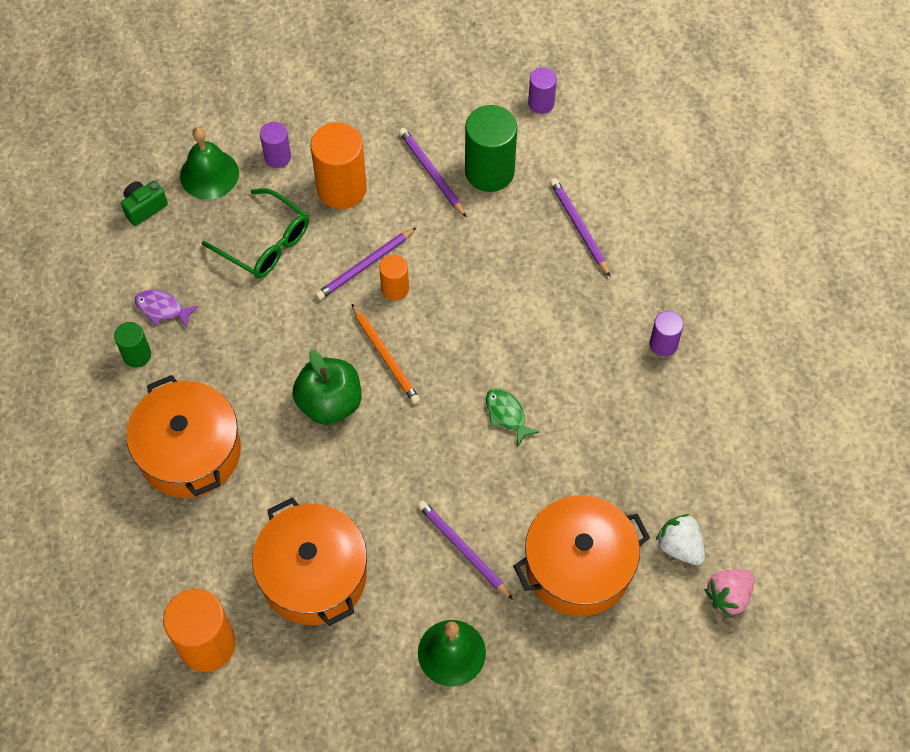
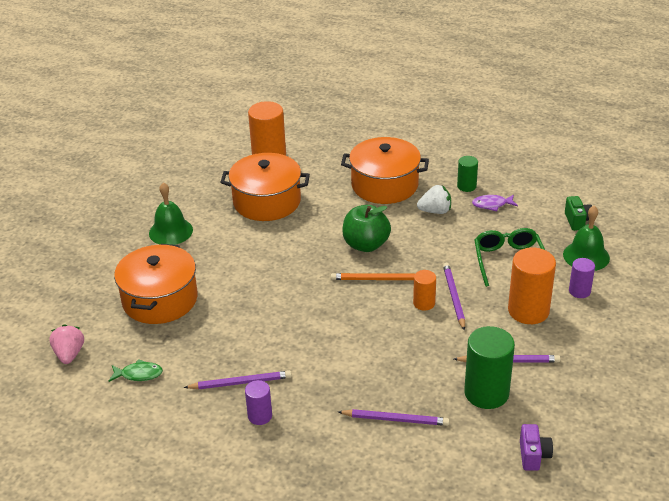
camera: 125 degrees right, 25 degrees down
purple fish [134,290,199,328] -> purple fish turned 150 degrees counterclockwise [472,194,518,211]
green glasses [202,188,309,279] -> green glasses turned 105 degrees clockwise [474,228,545,287]
purple pencil [418,500,513,600] -> purple pencil moved to [184,371,292,389]
green fish [486,388,539,447] -> green fish moved to [109,359,163,382]
purple cylinder [528,67,557,114] -> purple camera [520,424,553,471]
white strawberry [656,514,705,565] -> white strawberry moved to [417,185,451,214]

